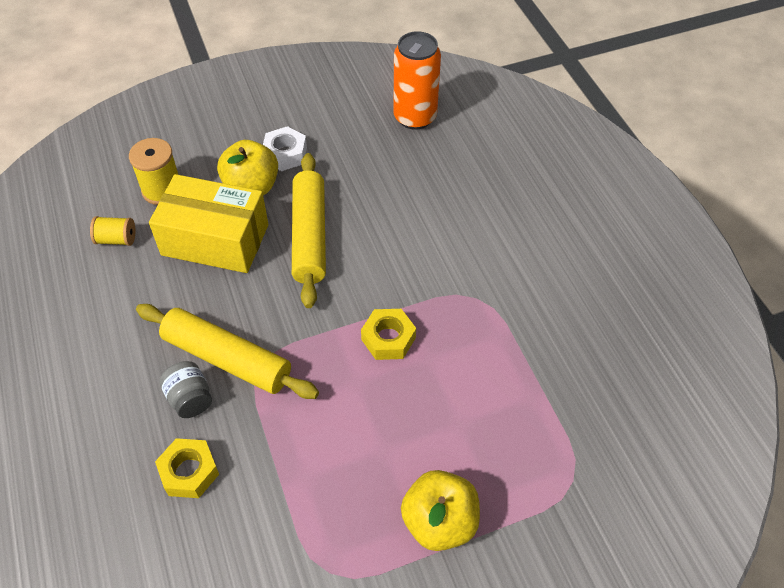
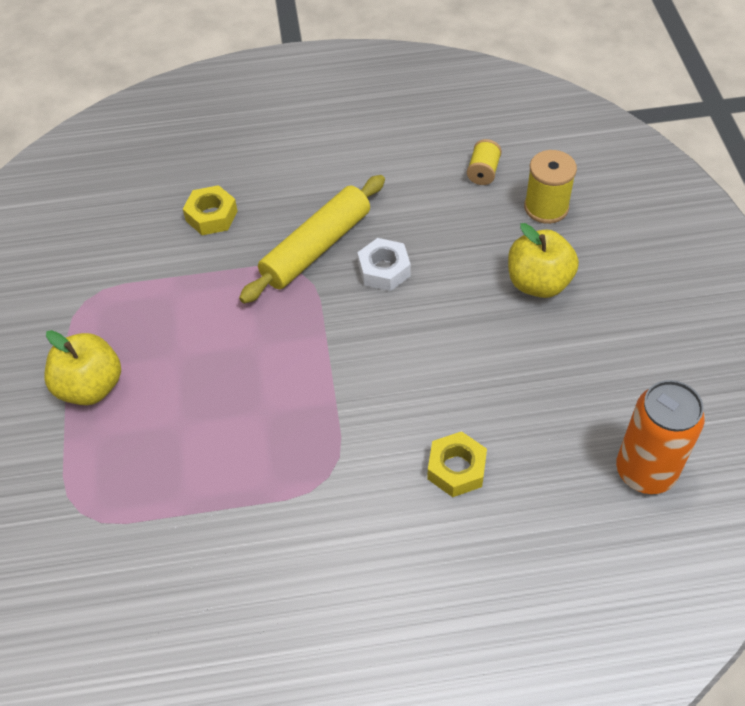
camera: 105 degrees right, 0 degrees up
yellow box [149,174,268,273] -> none
grey jar [160,361,212,418] -> none
white nut [263,126,307,171] -> white nut moved to [357,238,411,291]
yellow rolling pin [292,153,326,308] -> none
yellow nut [361,309,416,360] -> yellow nut moved to [427,431,487,497]

